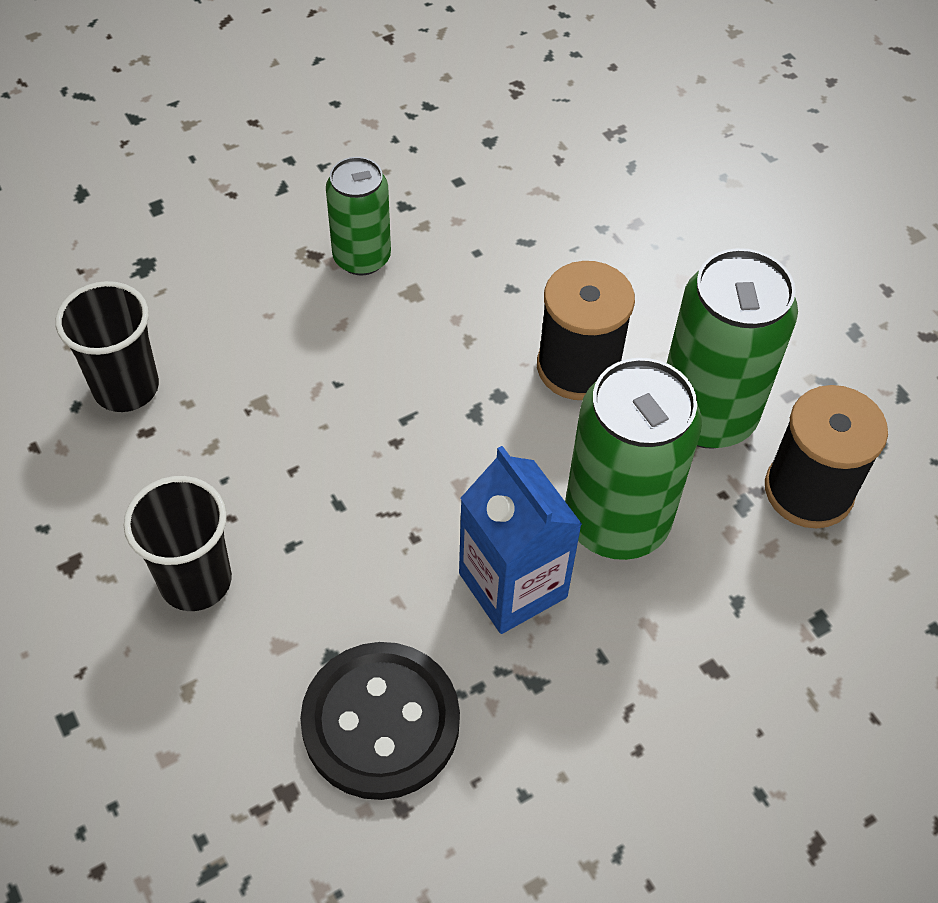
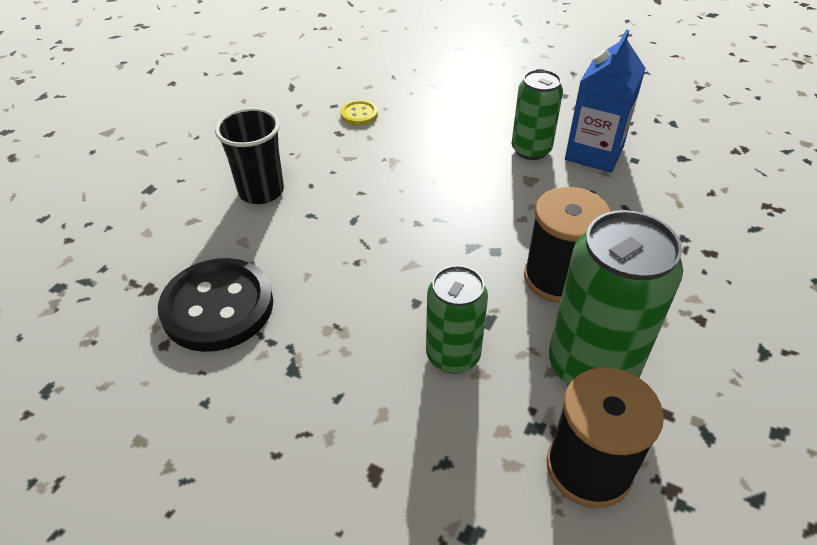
camera: 60 degrees right, 10 degrees down
black cup [56,281,159,412] -> yellow button [341,100,378,125]
blue carton [459,446,582,634] -> blue carton moved to [565,29,646,172]
green can [565,358,702,560] -> green can [426,265,488,373], size x0.62

